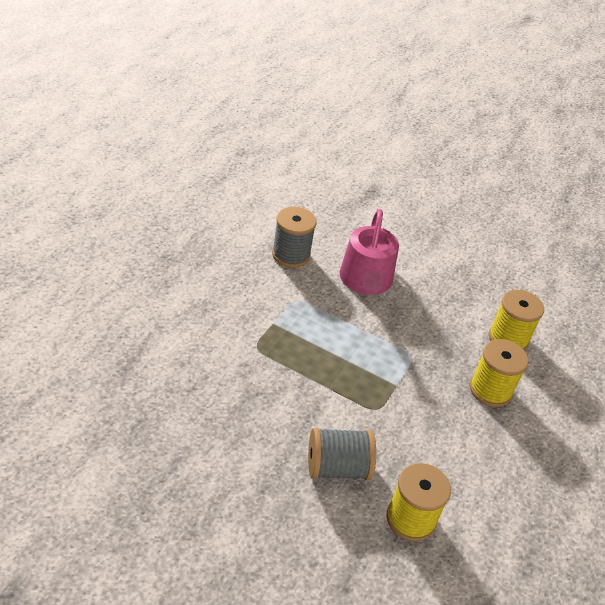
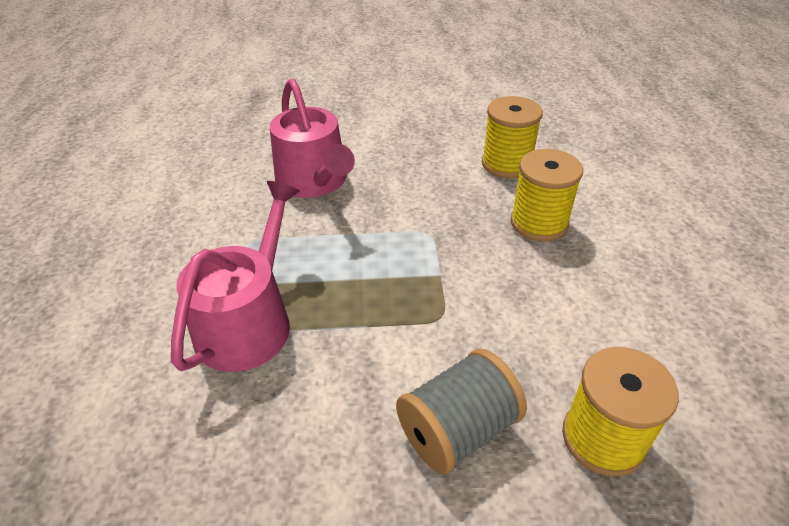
camera: 25 degrees left, 0 degrees up
grey spool [272,207,317,268] -> none
none -> pink watering can [171,181,300,372]

